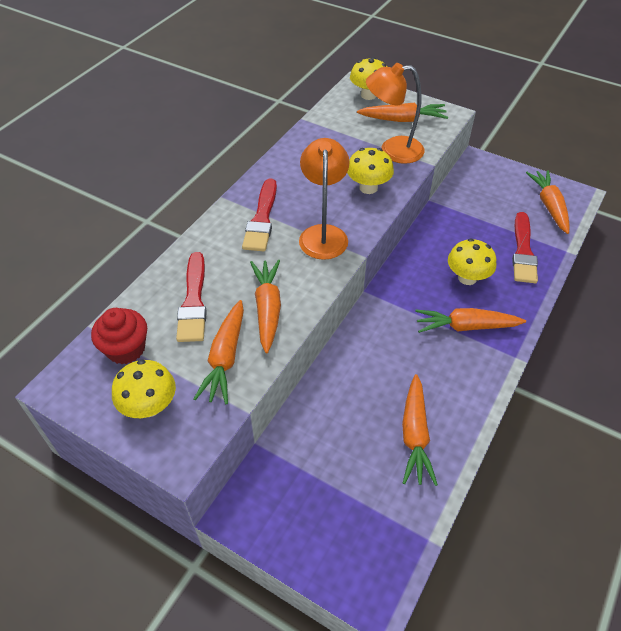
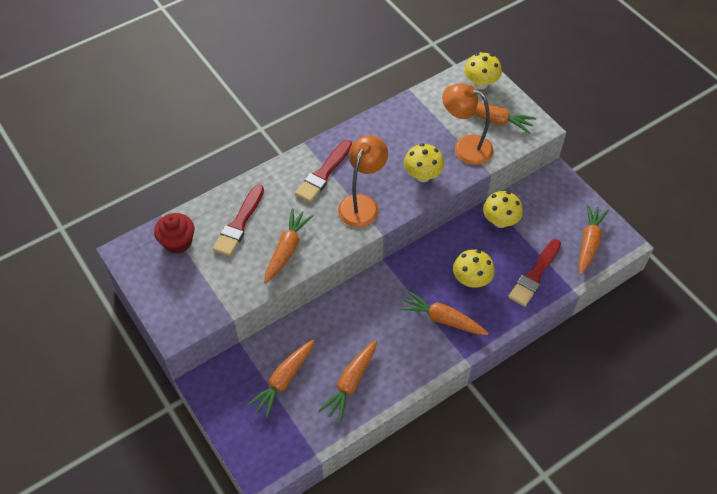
camera: 25 degrees right, 5 degrees up
yellow mushroom [112,360,176,418] -> yellow mushroom moved to [483,191,523,228]
orange carrot [194,300,244,404] -> orange carrot moved to [247,339,315,418]

